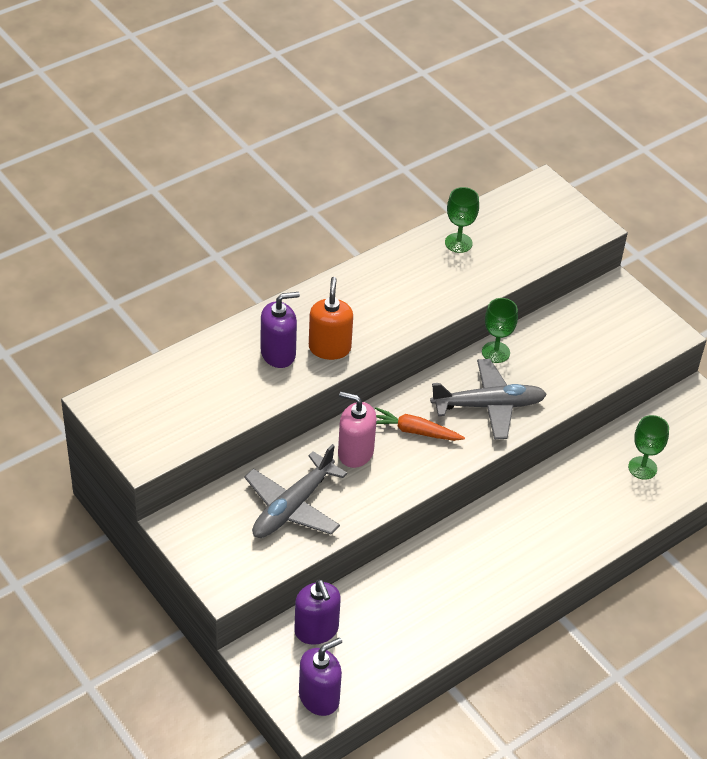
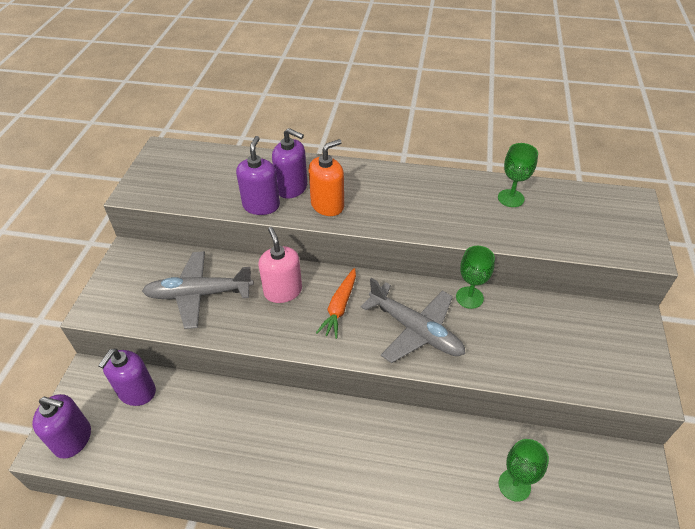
camera: 50 degrees right, 0 degrees up
orange carrot [375,407,465,441] -> orange carrot turned 135 degrees counterclockwise [316,268,356,339]
none -> purple soap dispenser [236,136,280,215]

